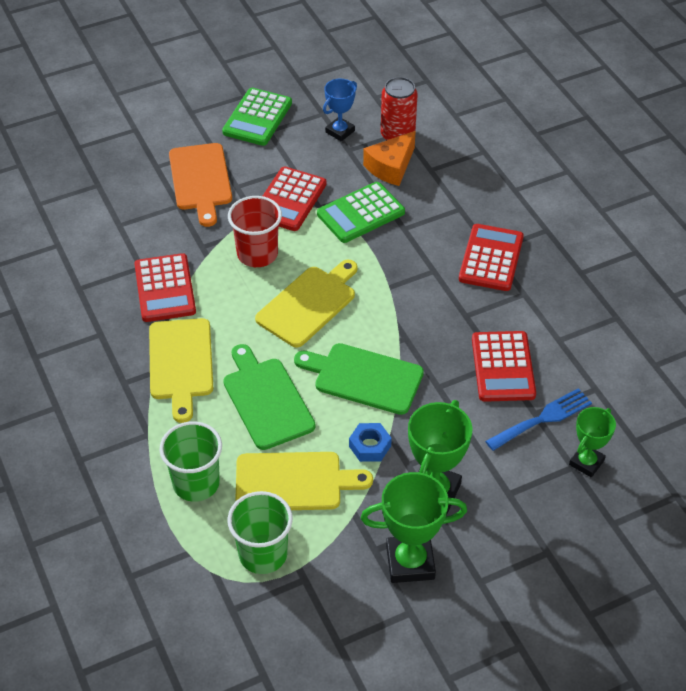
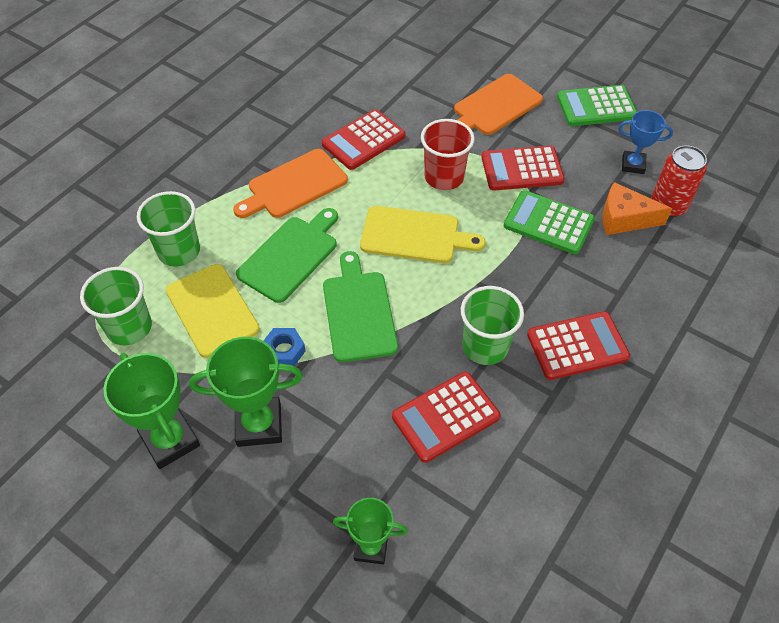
camera: 60 degrees right, 5 degrees up
yellow cutting board [149,318,213,423] -> orange cutting board [233,149,348,218]
blue fork [485,388,592,451] -> none
none -> green cup [461,286,524,365]

